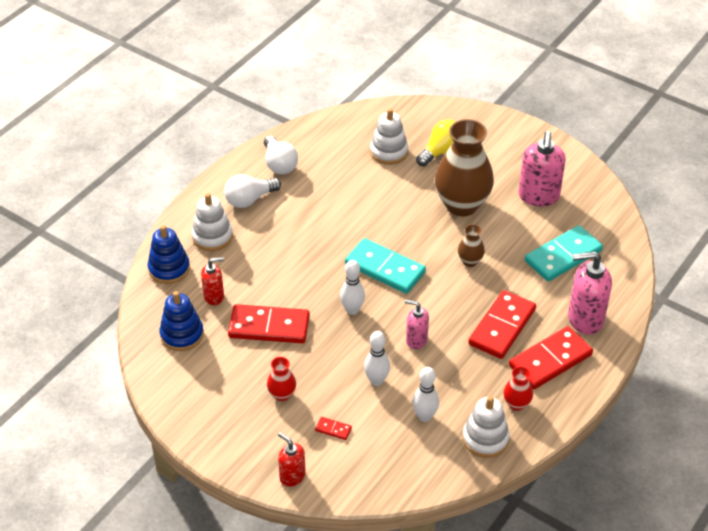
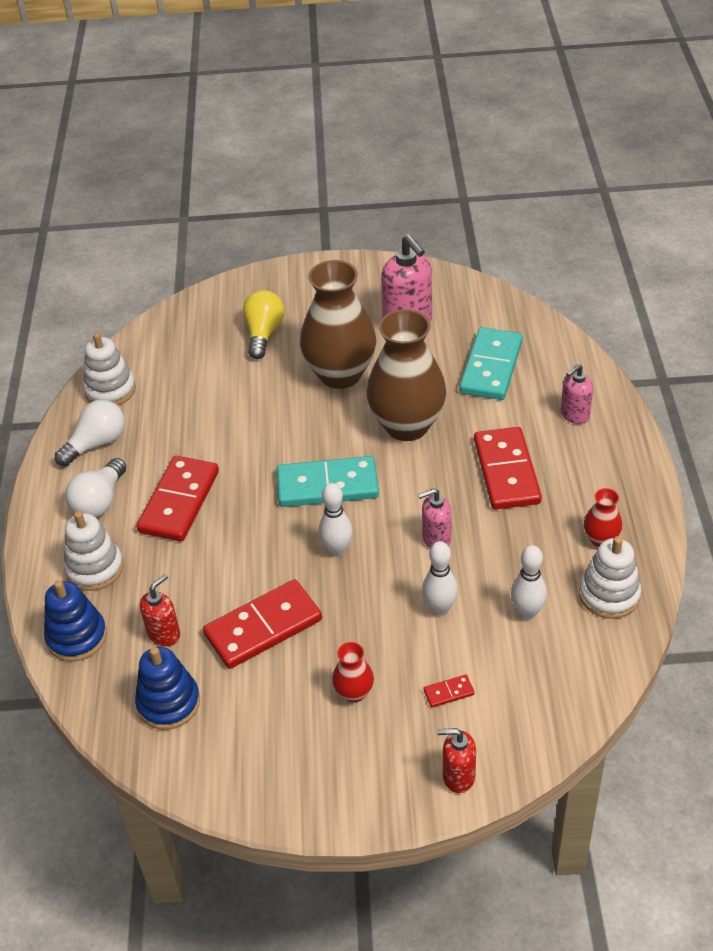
camera: 35 degrees left, 0 degrees up
white light bulb [264,135,298,174] -> white light bulb turned 75 degrees counterclockwise [55,399,125,466]
white stacking toy [370,109,408,165] -> white stacking toy moved to [83,333,136,406]
brown vase [458,224,485,267] -> brown vase [367,309,446,441], size x2.26
red domino [509,326,593,390] -> red domino moved to [137,456,219,542]
pink soap dispenser [568,251,612,335] -> pink soap dispenser [561,364,593,424], size x0.58

